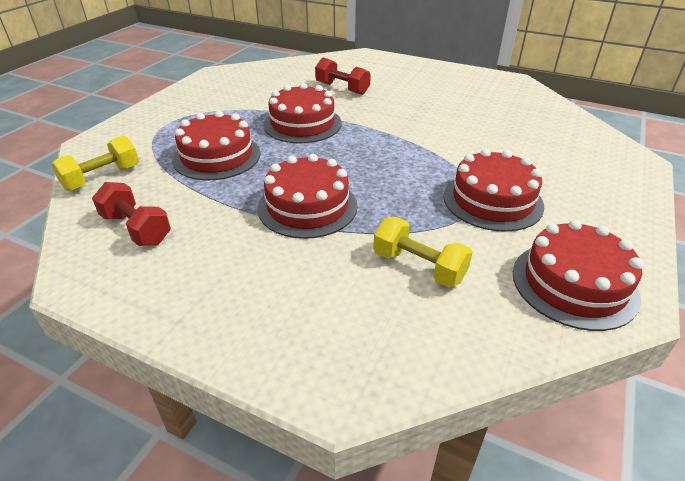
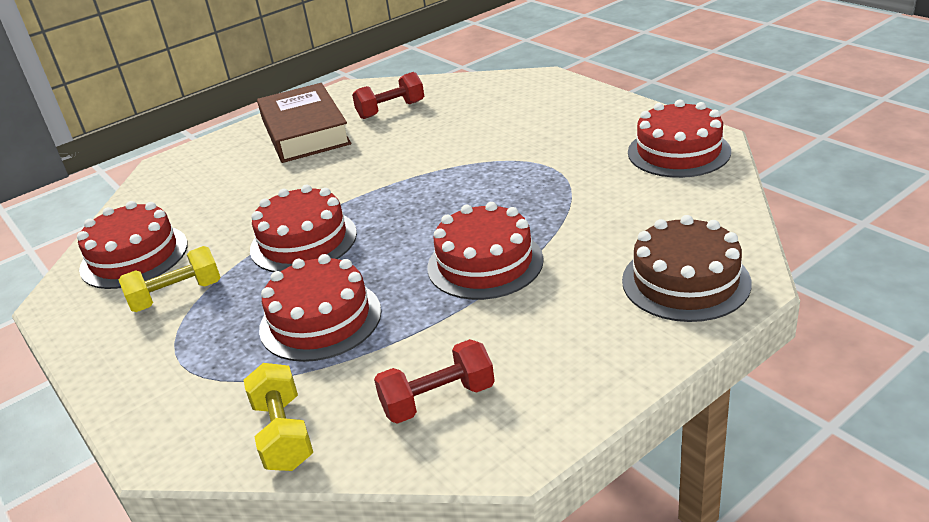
camera: 60 degrees left, 5 degrees down
red dumbbell [315,57,371,95] -> red dumbbell moved to [352,72,424,119]
yellow dumbbell [373,217,473,288] -> yellow dumbbell moved to [119,246,221,312]
red cake [443,149,544,232] -> red cake moved to [77,201,188,289]
none -> brown book [257,83,351,163]
none -> brown cake [622,215,752,322]

